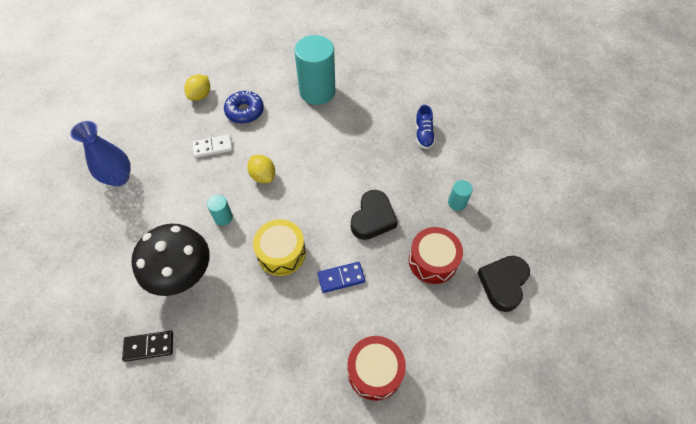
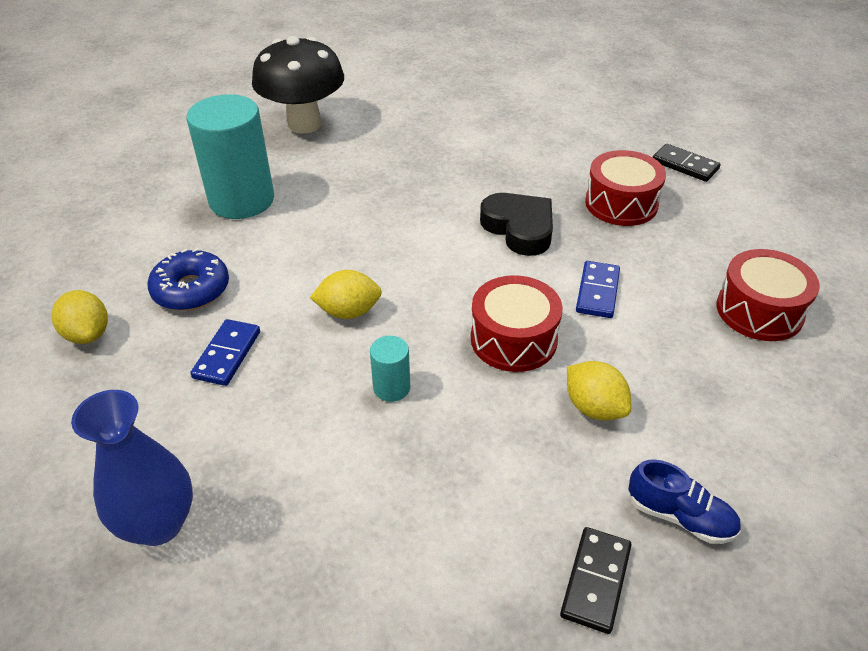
camera: 60 degrees left, 15 degrees down
black mushroom [131,224,210,296] -> black mushroom moved to [252,36,344,134]
white domino [192,134,233,158] -> blue domino [190,319,260,386]
yellow drum [253,219,306,276] -> red drum [471,275,563,372]
blue shoe [415,105,435,149] -> blue shoe moved to [629,459,741,544]
turquoise cylinder [448,180,473,211] -> none
black heart [477,256,530,312] -> black domino [653,144,721,182]
none -> yellow lemon [567,361,631,420]

